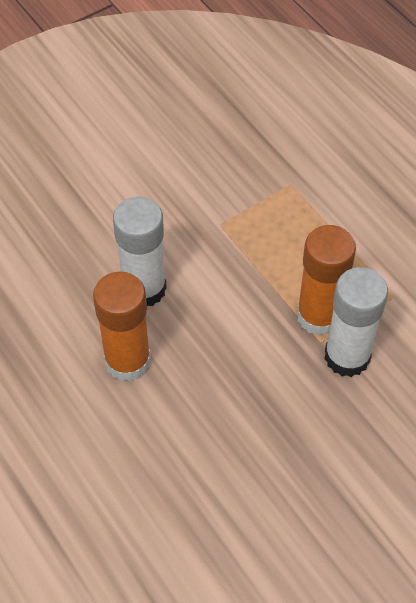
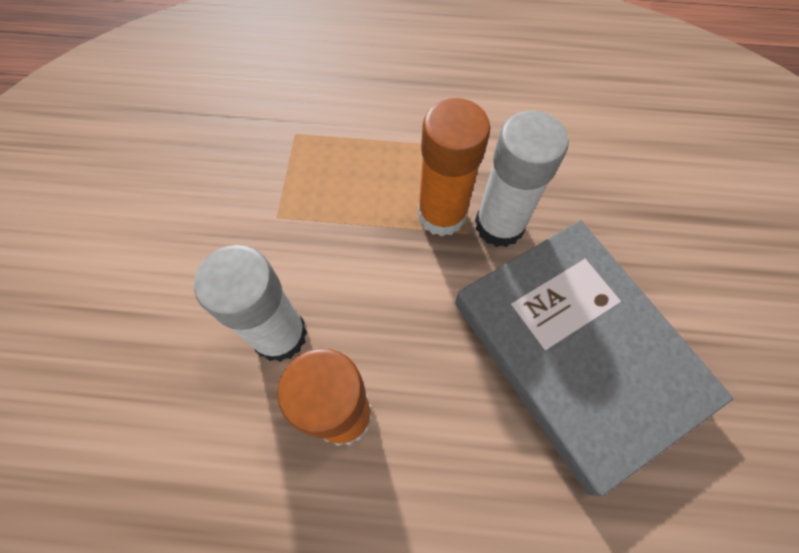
camera: 50 degrees left, 10 degrees up
none -> grey book [455,220,734,496]

